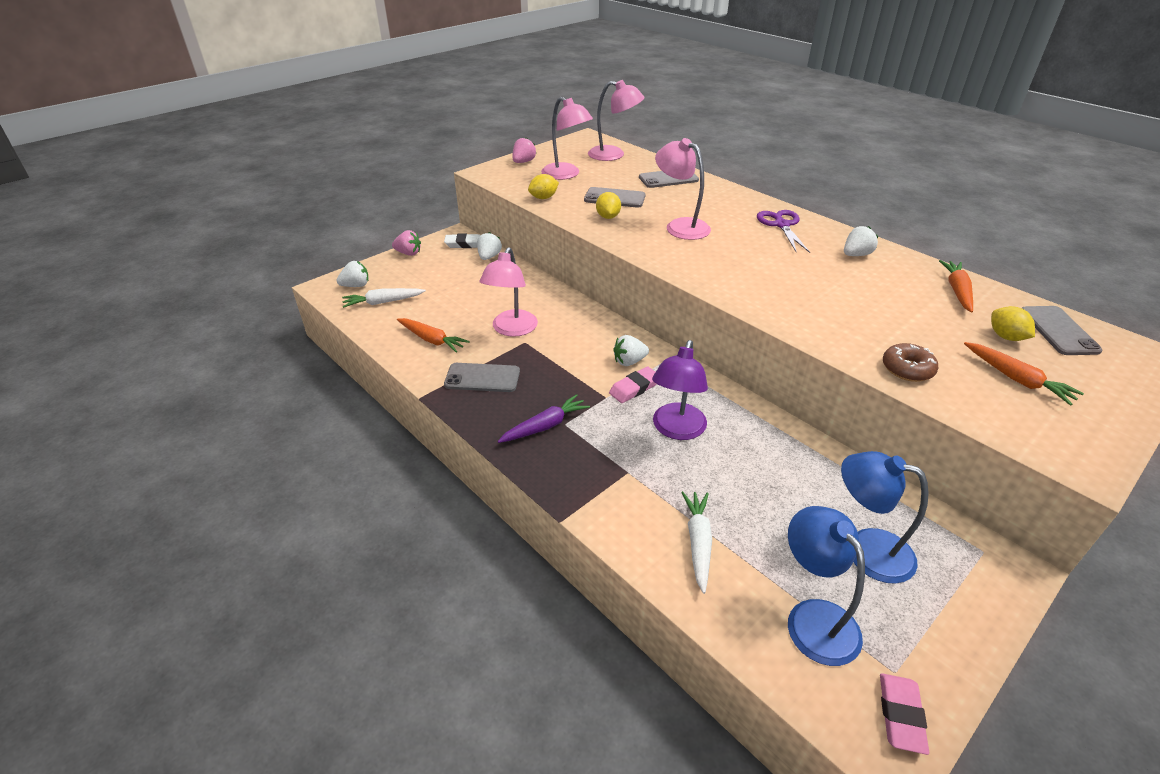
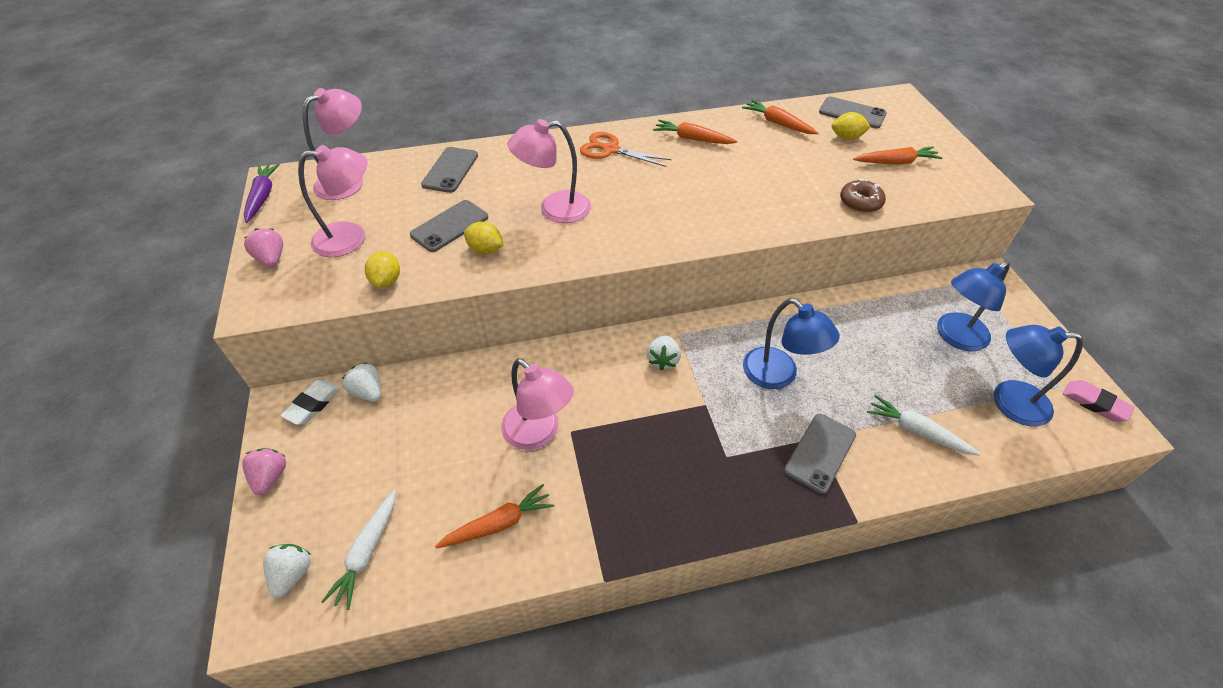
camera: 60 degrees left, 10 degrees up
pink strawberry [392,230,421,256] -> pink strawberry turned 45 degrees counterclockwise [242,448,286,495]
grey phone [444,363,520,392] -> grey phone moved to [784,414,856,494]
purple carrot [498,394,590,443] -> purple carrot moved to [244,163,280,223]
pink eraser [609,367,656,403] -> none
purple lamp [652,340,708,440] -> blue lamp [743,298,840,389]
purple scissors [757,210,810,253] -> orange scissors [580,132,672,167]
white strawberry [844,226,878,256] -> orange carrot [653,120,737,144]

